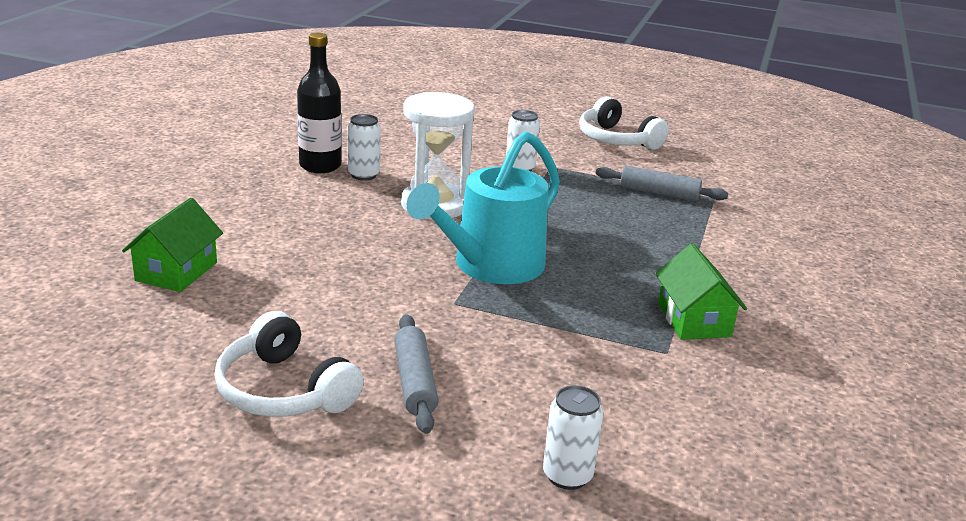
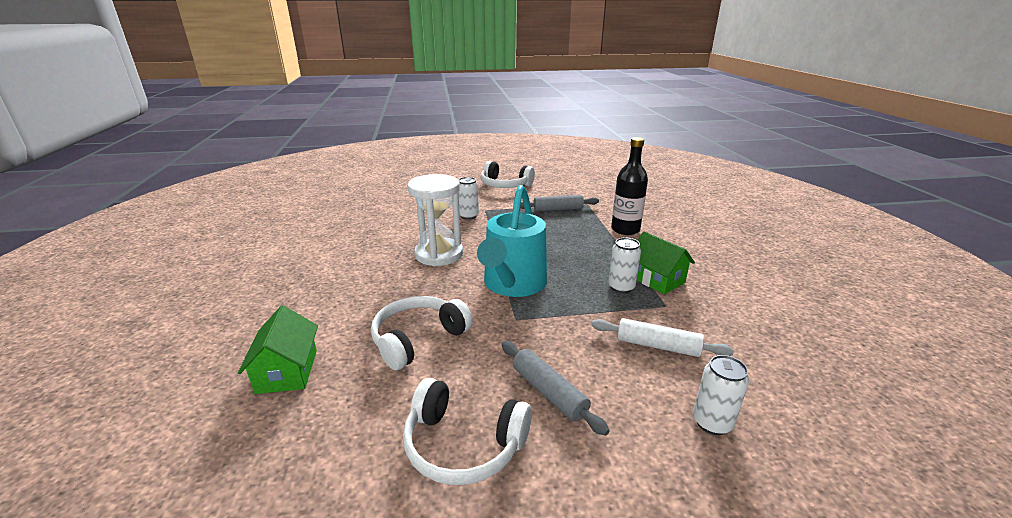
camera: 25 degrees left, 0 degrees up
black bottle [297,33,341,173] -> black bottle moved to [611,137,648,235]
white can [348,114,381,181] -> white can moved to [608,237,641,293]
none -> white headphones [371,296,473,370]
none -> white rolling pin [591,318,734,357]

